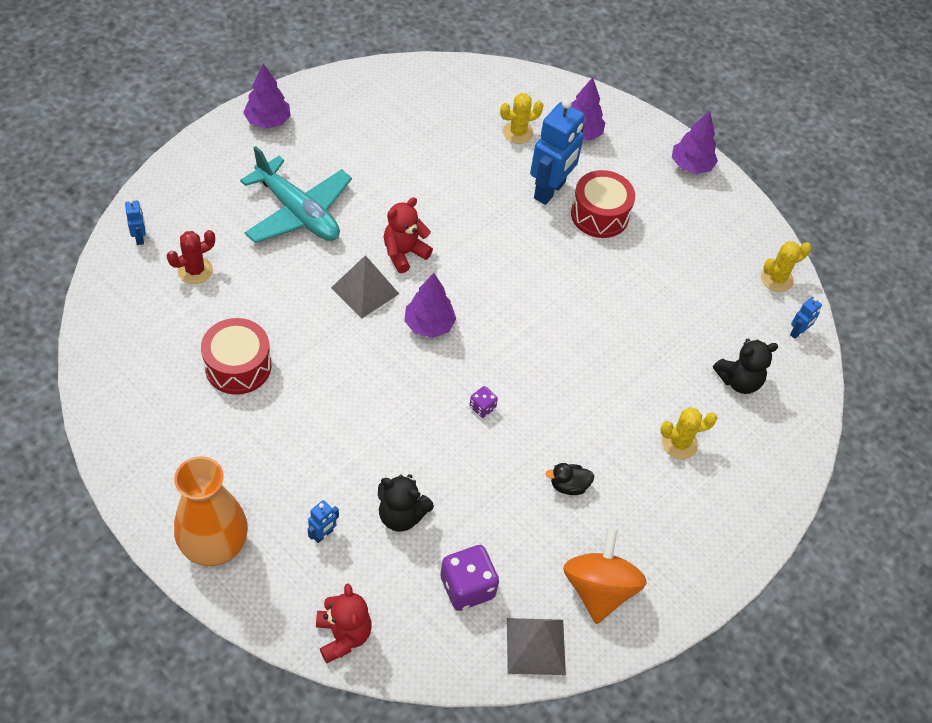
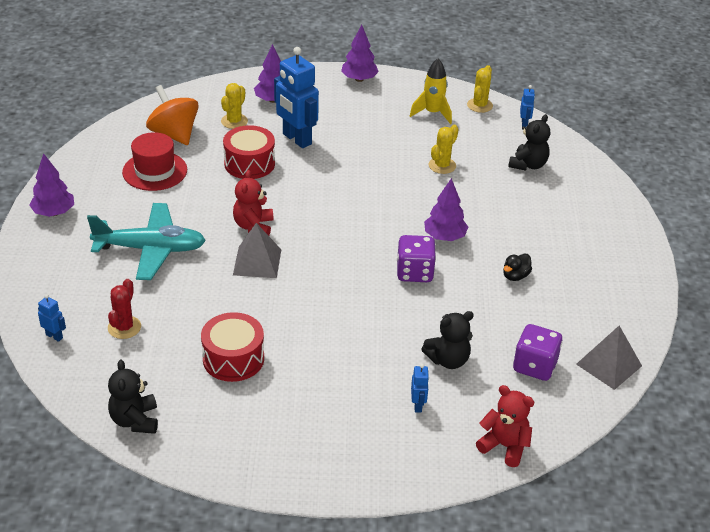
camera: 40 degrees left, 15 degrees down
orange vase [174,456,248,566] -> none
purple tree [404,273,457,338] -> purple tree moved to [424,178,468,241]
purple dice [469,386,498,418] -> purple dice [397,235,436,282], size x1.99
blue robot [530,99,584,205] -> blue robot turned 150 degrees clockwise [274,47,319,148]
orange spinning top [563,528,647,624] -> orange spinning top moved to [146,85,199,145]
red drum [571,170,635,238] -> red drum moved to [223,125,275,179]
yellow cactus [660,407,717,459] -> yellow cactus moved to [429,125,459,174]
none -> black teddy bear [108,360,158,434]
none -> red hat [122,132,187,191]
none -> yellow rocket [410,58,452,124]

